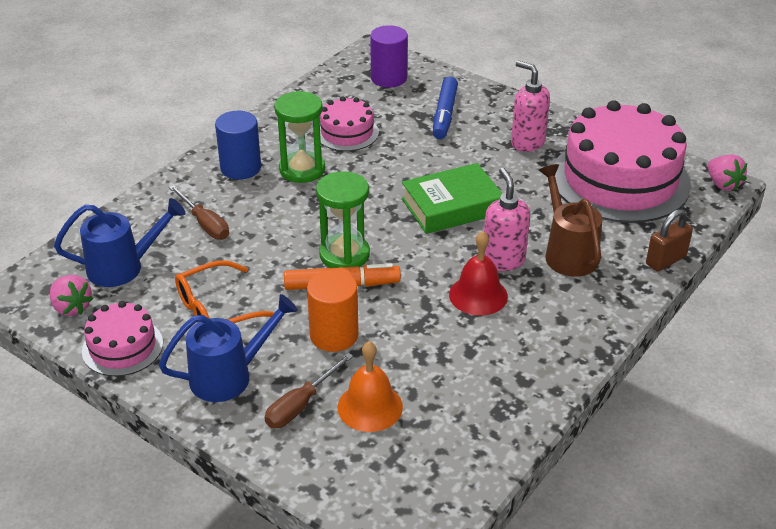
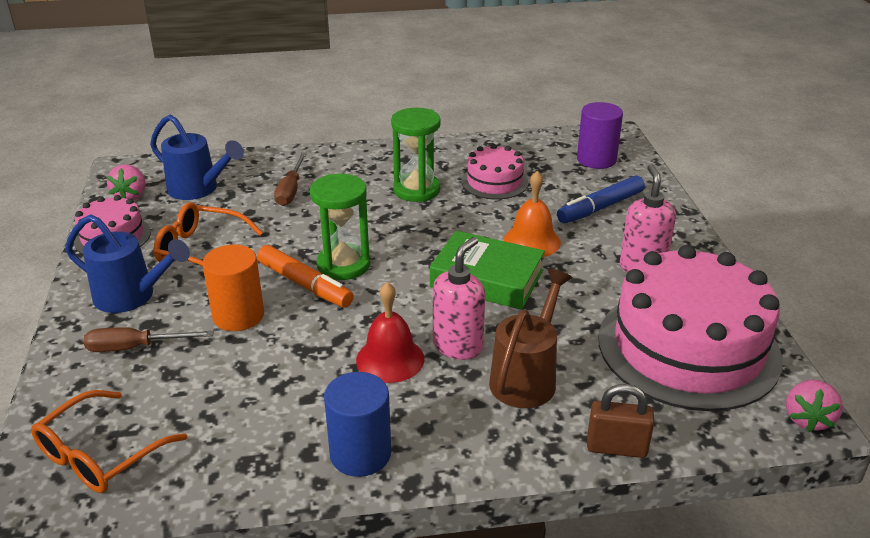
camera: 45 degrees right, 5 degrees down
blue cylinder [215,111,261,180] -> blue cylinder moved to [324,372,391,477]
orange bell [338,341,403,432] -> orange bell moved to [503,171,561,257]
none -> orange glasses [31,390,187,493]

